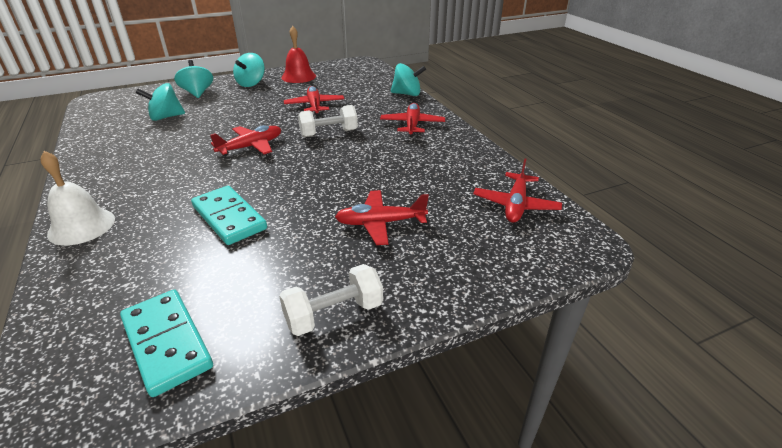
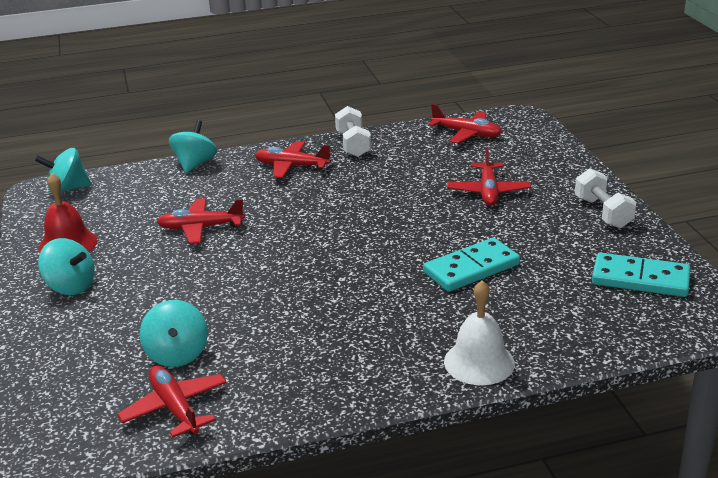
camera: 80 degrees left, 5 degrees down
turquoise domino [120,289,213,397] -> turquoise domino turned 45 degrees clockwise [592,253,690,297]
turquoise spinning top [174,60,213,98] -> turquoise spinning top moved to [35,148,91,194]
red plane [210,125,281,156] -> red plane moved to [117,365,227,438]
white dumbbell [298,105,358,137] -> white dumbbell moved to [335,106,371,157]

